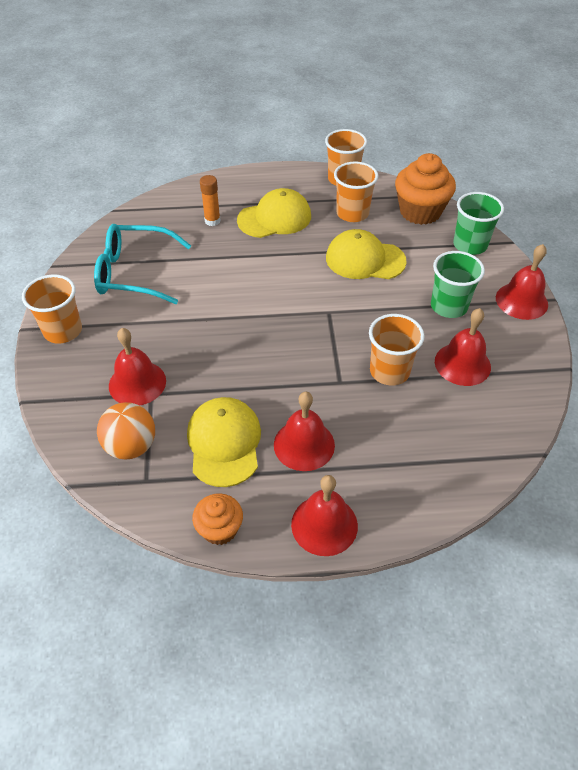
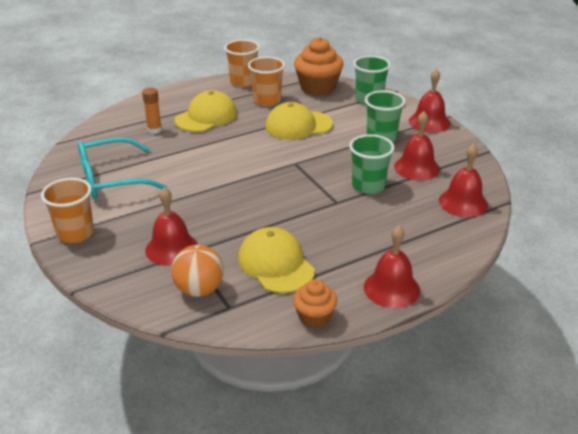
camera: 25 degrees left, 15 degrees down
red bell [274,392,335,471] -> red bell moved to [439,144,488,217]
orange cup [369,314,425,386] -> green cup [349,134,395,194]

